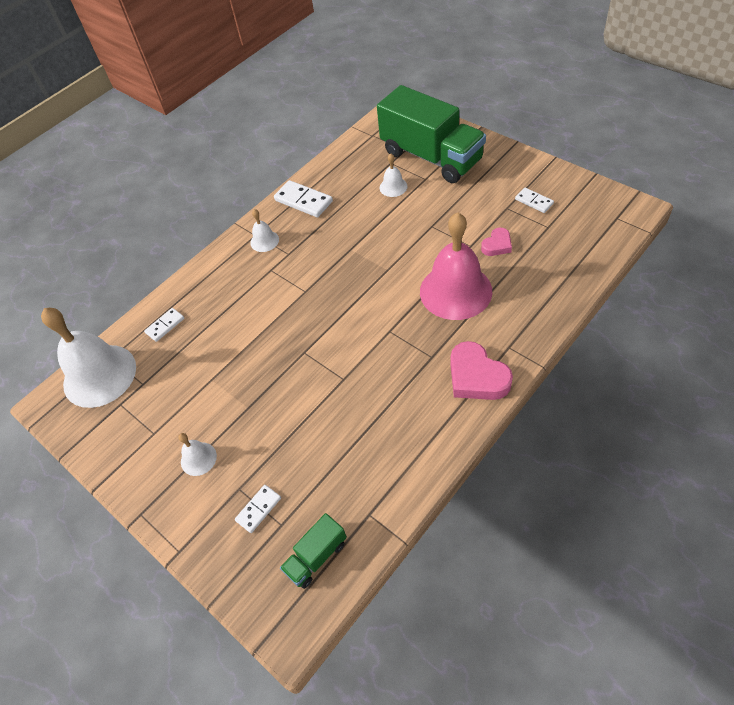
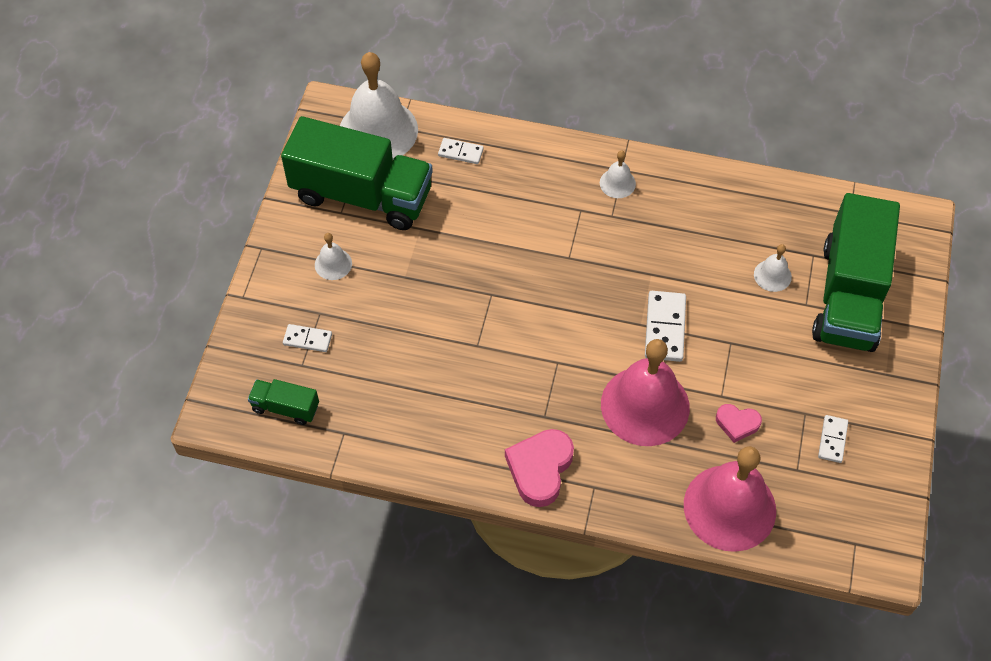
camera: 55 degrees right, 5 degrees up
white domino [274,180,333,217] -> white domino moved to [645,291,686,362]
none -> green truck [281,116,433,230]
none -> pink bell [684,446,776,552]

